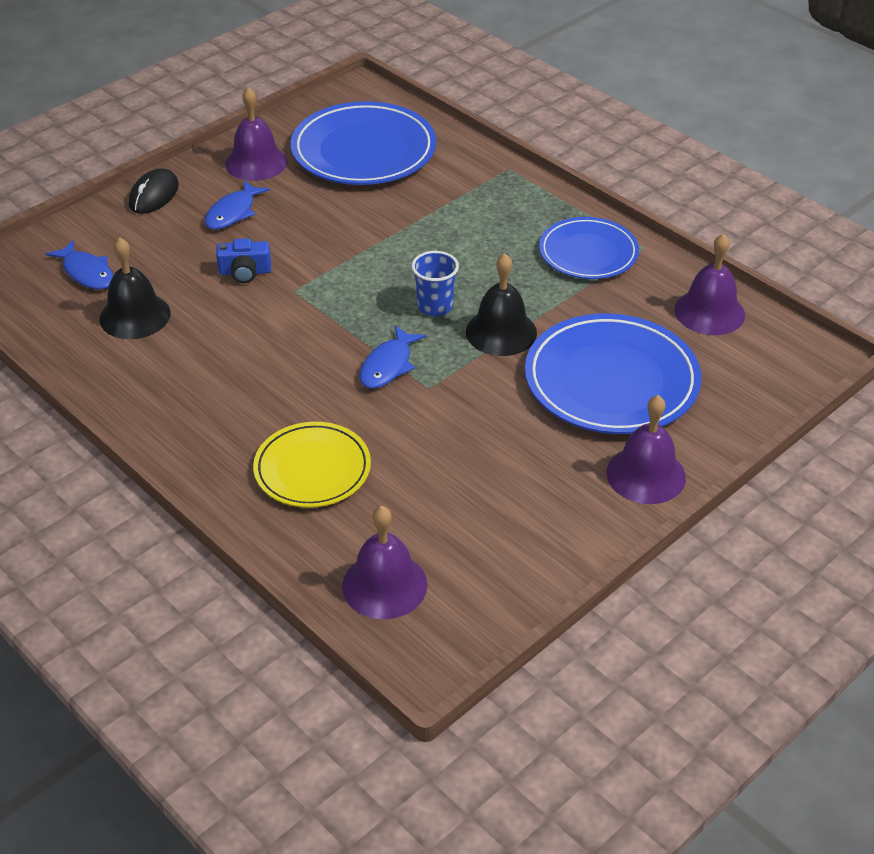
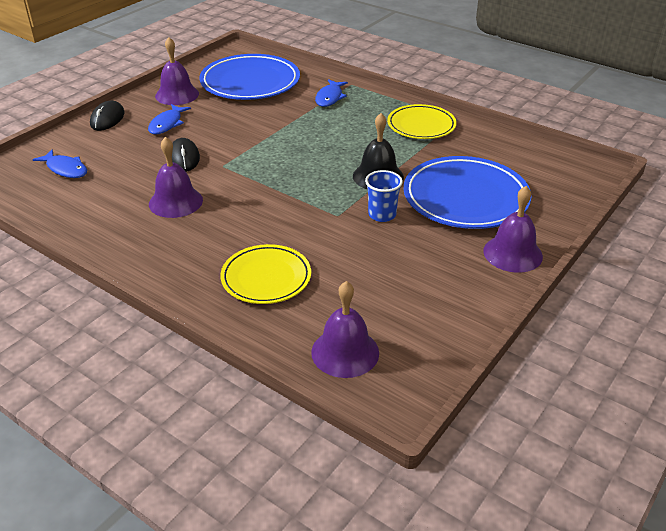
camera: 10 degrees left, 5 degrees down
black bell [99,237,171,339] -> none
blue camera [216,238,271,283] -> black mouse [172,138,200,172]
blue fish [360,325,426,389] -> blue fish moved to [315,79,348,107]
blue cup [411,251,459,316] -> blue cup moved to [365,170,403,222]
blue plate [539,217,639,279] -> yellow plate [387,104,457,139]
purple bell [674,233,745,335] -> purple bell moved to [149,137,203,218]

